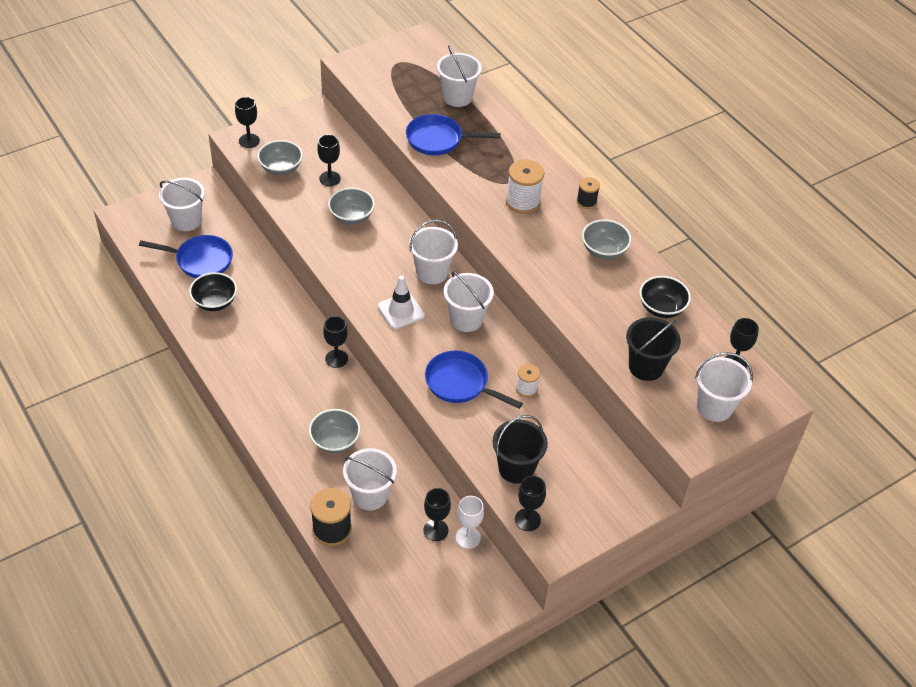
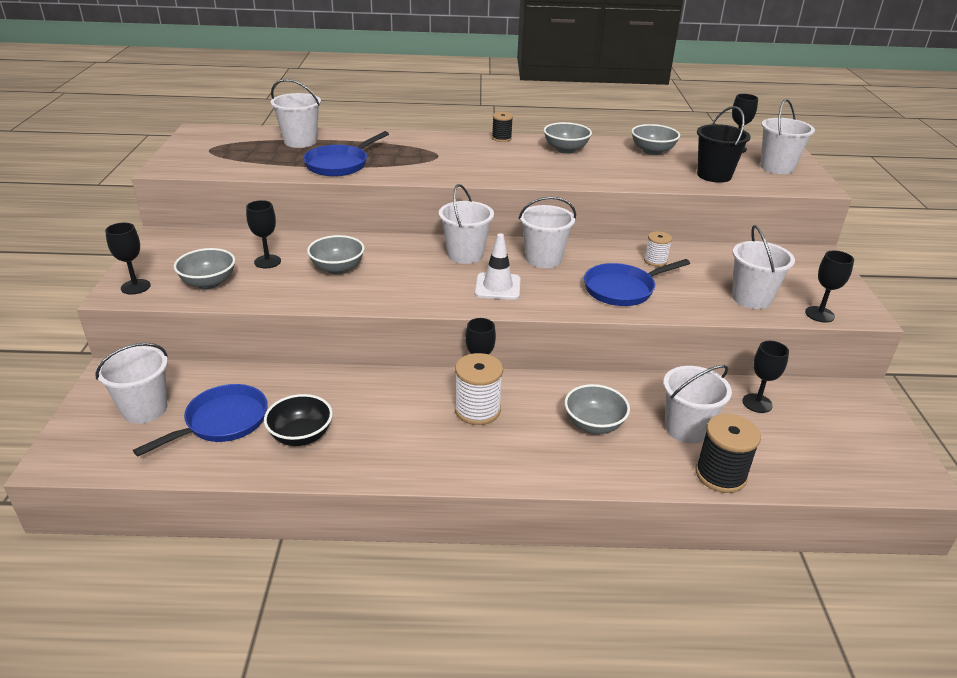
camera: 55 degrees left, 15 degrees down
white goblet [456,496,484,549] -> none
black bucket [492,415,548,484] -> white bucket [732,225,795,309]
white spool [506,159,544,214] -> white spool moved to [455,353,503,425]
black bowl [639,276,691,318] -> grey bowl [631,124,680,155]

